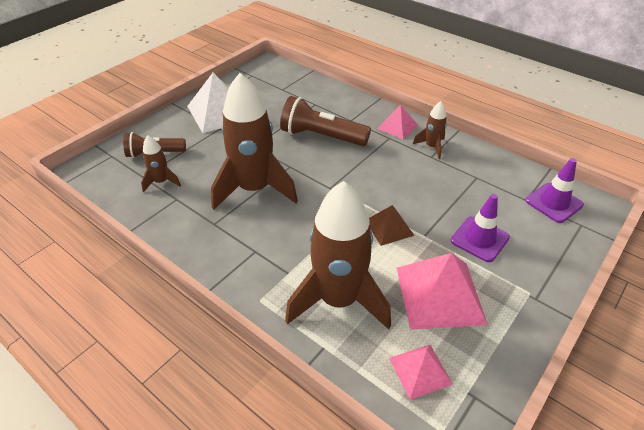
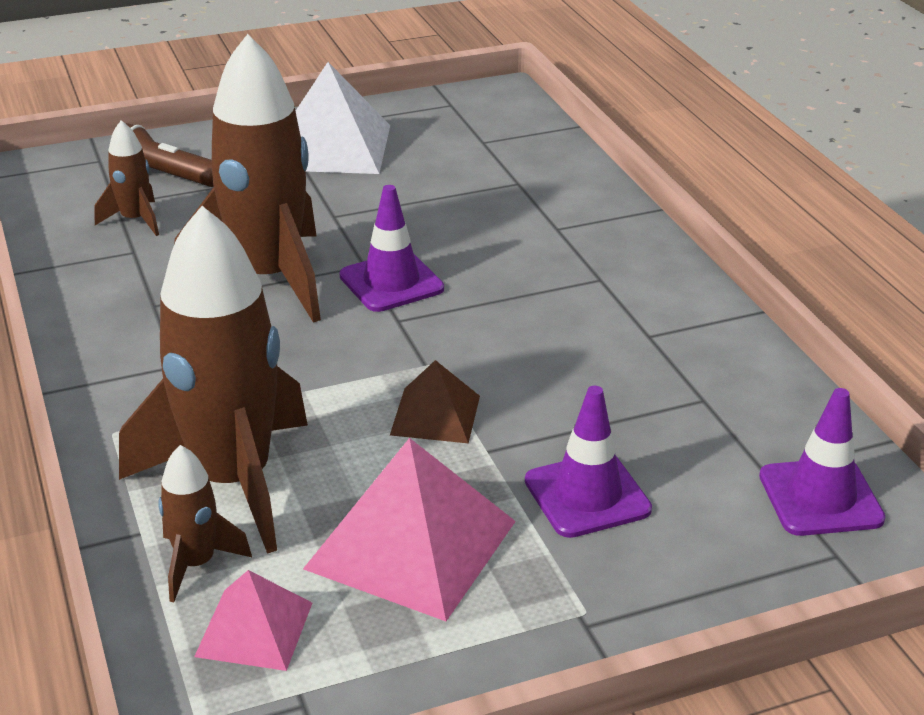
camera: 30 degrees right, 10 degrees down
brown flashlight [280,96,371,146] -> none
pink pyramid [377,105,418,139] -> none
brown rocket [413,101,447,159] -> brown rocket moved to [158,445,252,602]
none -> purple traffic cone [340,185,444,312]

